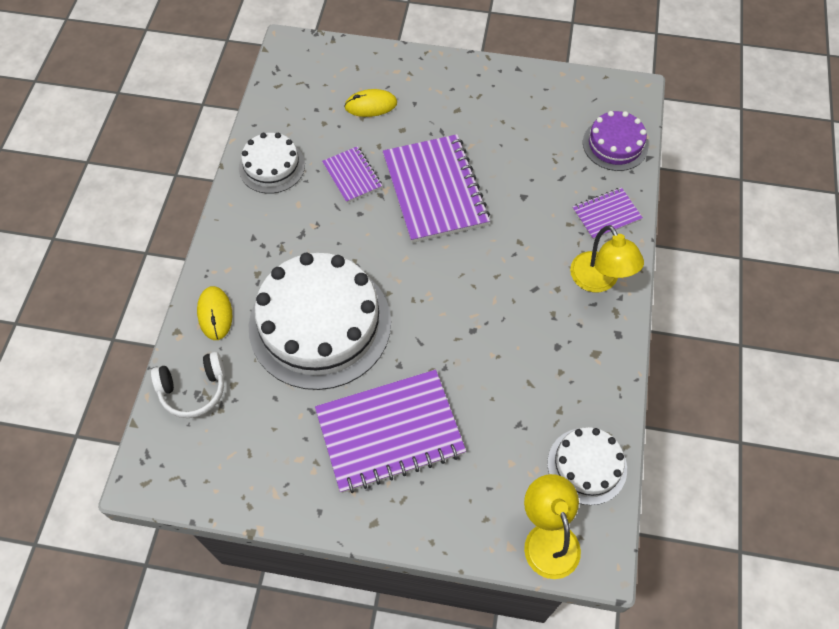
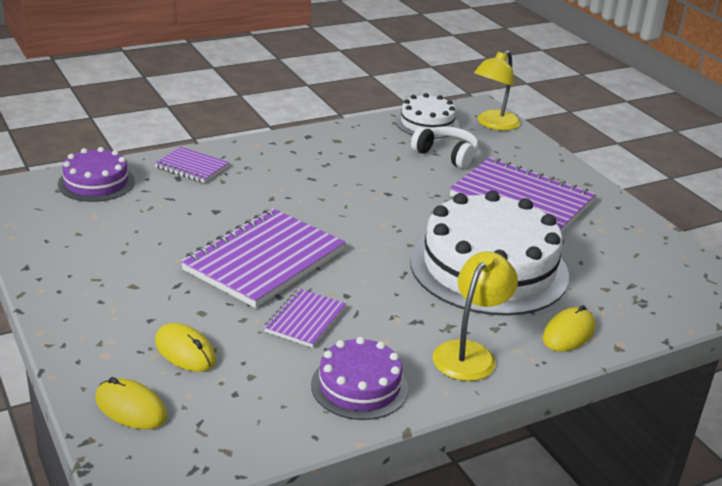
camera: 130 degrees left, 30 degrees down
white headphones [151,352,225,418] -> white headphones moved to [411,126,478,169]
white cake [239,133,305,194] -> purple cake [311,337,409,420]
yellow lamp [570,225,644,292] -> yellow lamp moved to [433,251,518,381]
none -> yellow mouse [95,377,167,429]

